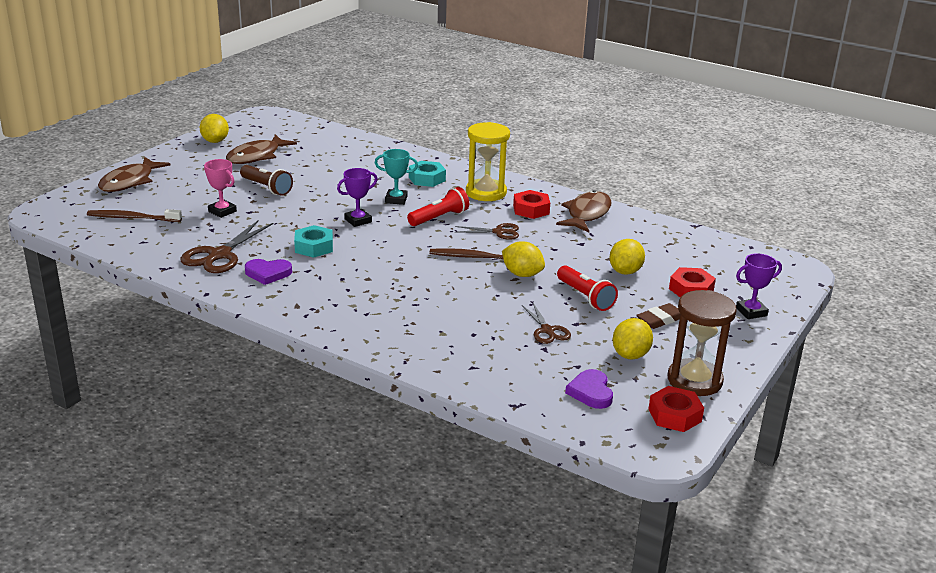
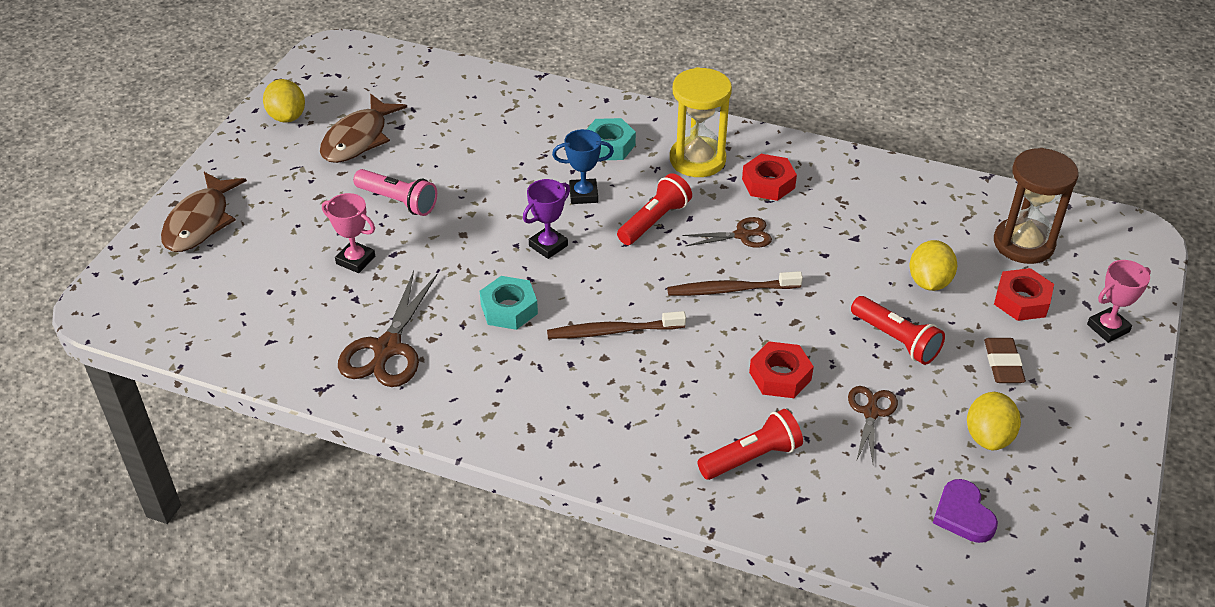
camera: 10 degrees left, 15 degrees up
brown toothbrush [87,209,182,222] -> brown toothbrush moved to [547,311,686,339]
brown flashlight [240,165,293,196] -> pink flashlight [353,169,437,216]
purple heart [245,259,292,285] -> none
turquoise trophy [375,149,418,205] -> blue trophy [552,129,614,204]
yellow lemon [502,241,545,277] -> none
brown scissors [522,303,571,344] -> brown scissors turned 135 degrees counterclockwise [848,386,898,463]
brown fish [556,190,612,232] -> none
brown eraser [636,303,680,329] -> brown eraser turned 45 degrees counterclockwise [984,338,1026,383]
red nut [648,386,704,432] -> red nut moved to [749,341,814,398]
brown hourglass [668,290,737,396] -> brown hourglass moved to [994,148,1079,264]
purple trophy [736,253,782,319] -> pink trophy [1087,260,1151,343]
none -> red flashlight [697,409,803,480]

